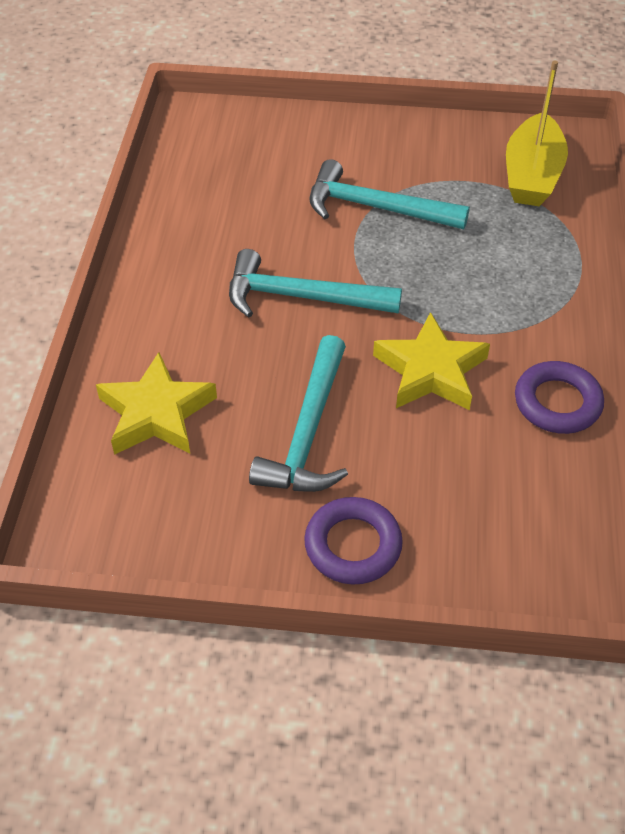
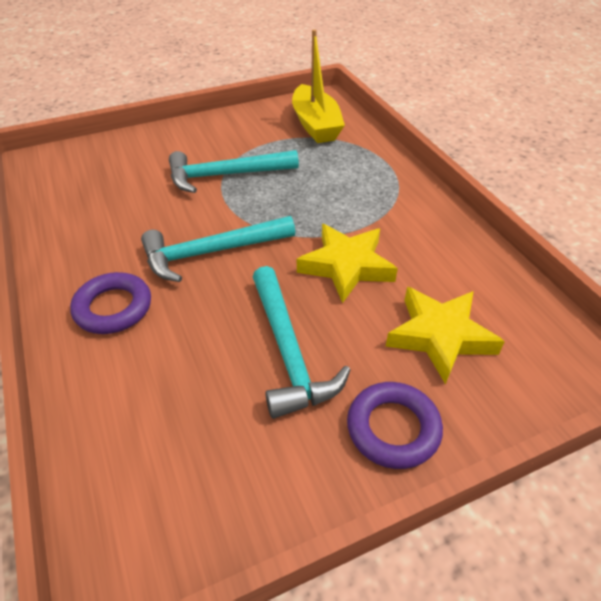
camera: 30 degrees left, 5 degrees down
yellow star [96,352,217,455] -> yellow star moved to [386,287,505,384]
purple ring [515,361,604,434] -> purple ring moved to [70,272,151,334]

